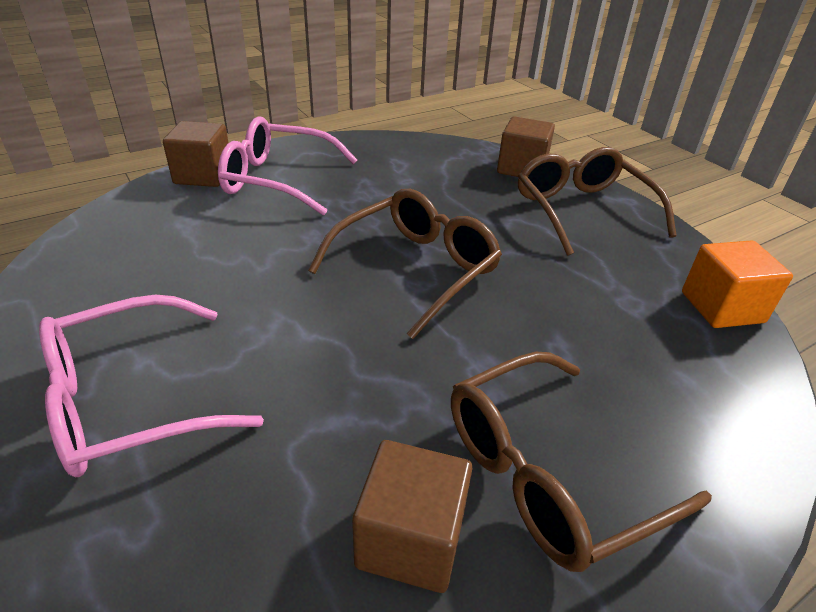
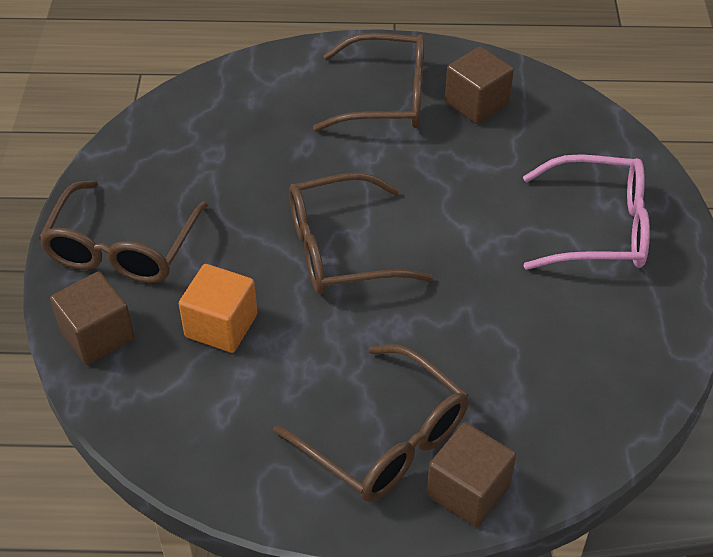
camera: 145 degrees left, 10 degrees up
pink glasses [218,117,357,216] -> brown glasses [273,344,469,502]
orange cube [682,240,793,328] -> orange cube moved to [179,264,257,353]

